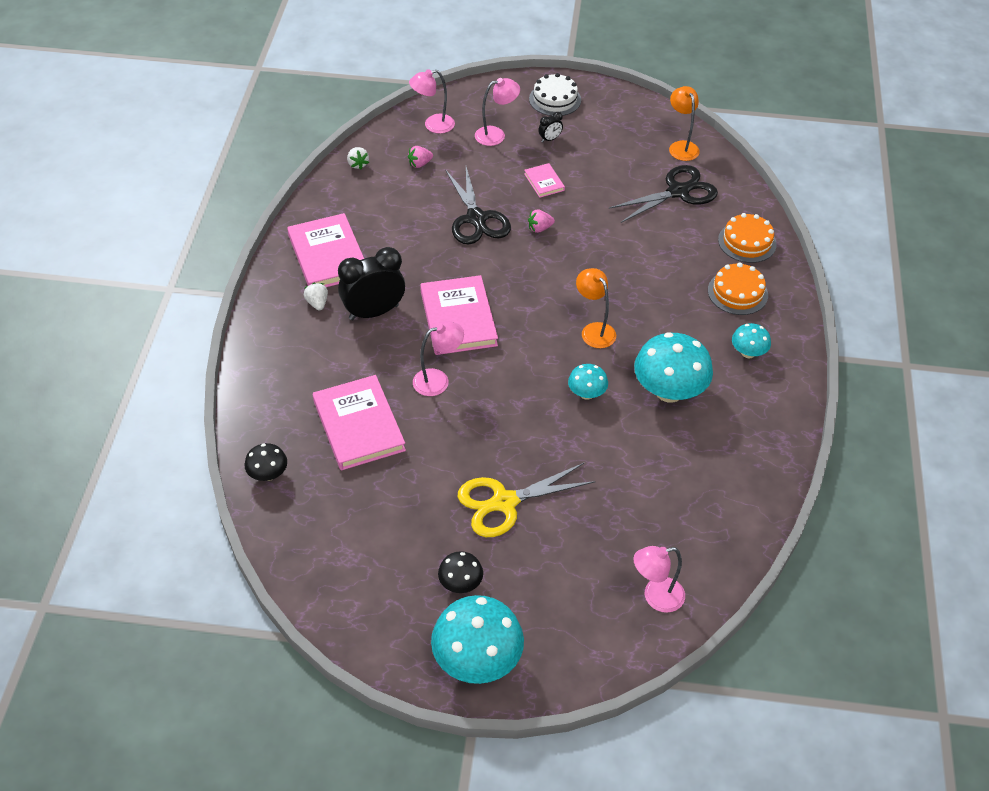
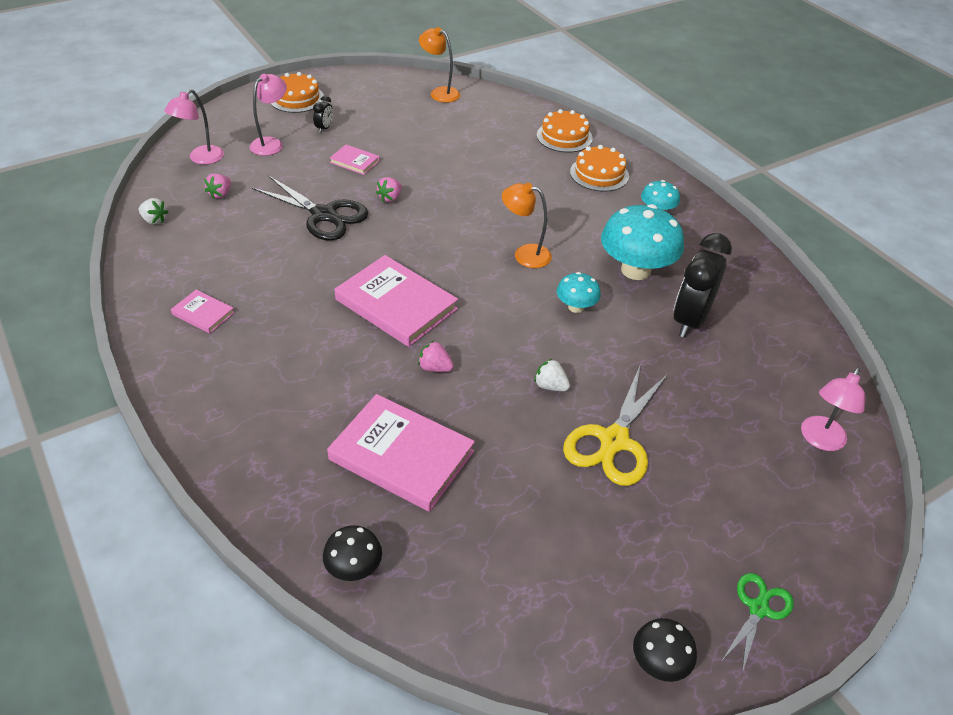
camera: 40 degrees left, 5 degrees down
pink book [287,213,364,287] -> pink book [171,290,235,333], size x0.48
white strawberry [304,283,328,310] -> white strawberry moved to [534,359,570,391]
black clock [338,247,405,320] -> black clock moved to [673,233,732,338]
pink lamp [413,321,464,396] -> pink strawberry [418,341,454,372]
turquoise mushroom [431,595,524,684] -> green scissors [722,573,794,673]
black mushroom [438,551,483,593] -> black mushroom moved to [633,618,697,682]
white cake [529,73,581,116] -> orange cake [270,72,324,113]
black scissors [609,165,718,223] -> none

